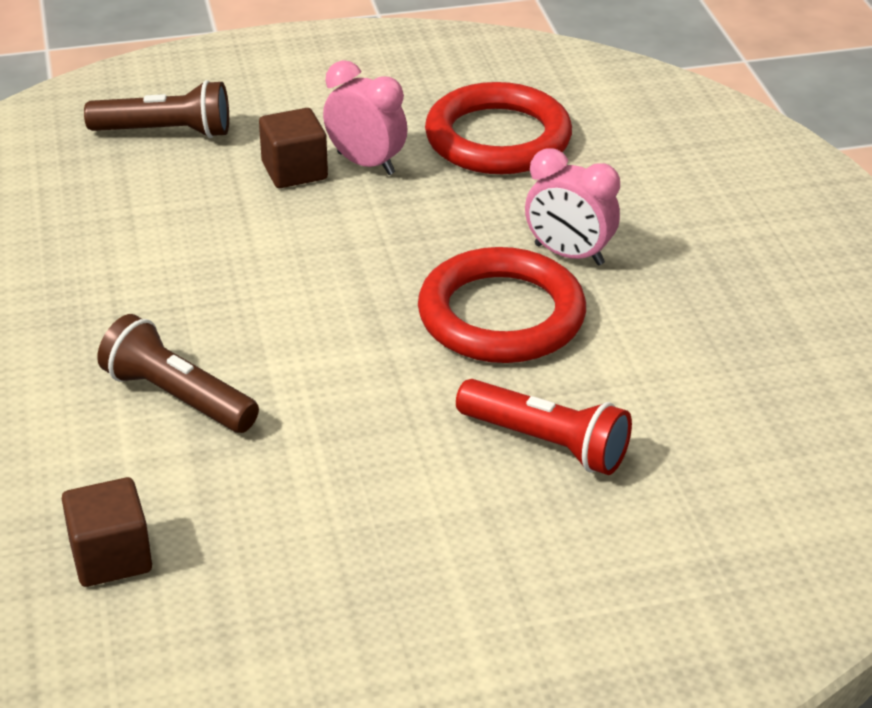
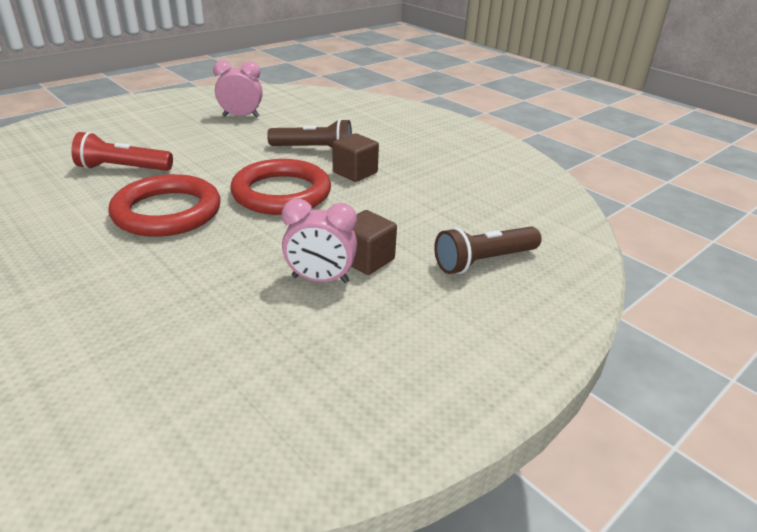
camera: 150 degrees right, 5 degrees down
brown cube [62,477,152,587] -> brown cube moved to [333,133,379,182]
red ring [425,82,572,174] -> red ring moved to [230,159,331,215]
pink clock [525,148,620,265] -> pink clock moved to [213,60,263,118]

